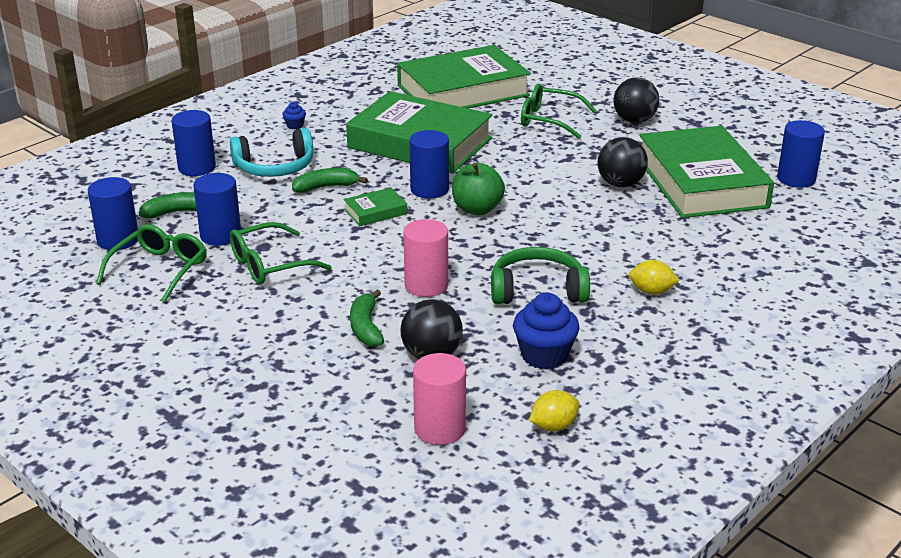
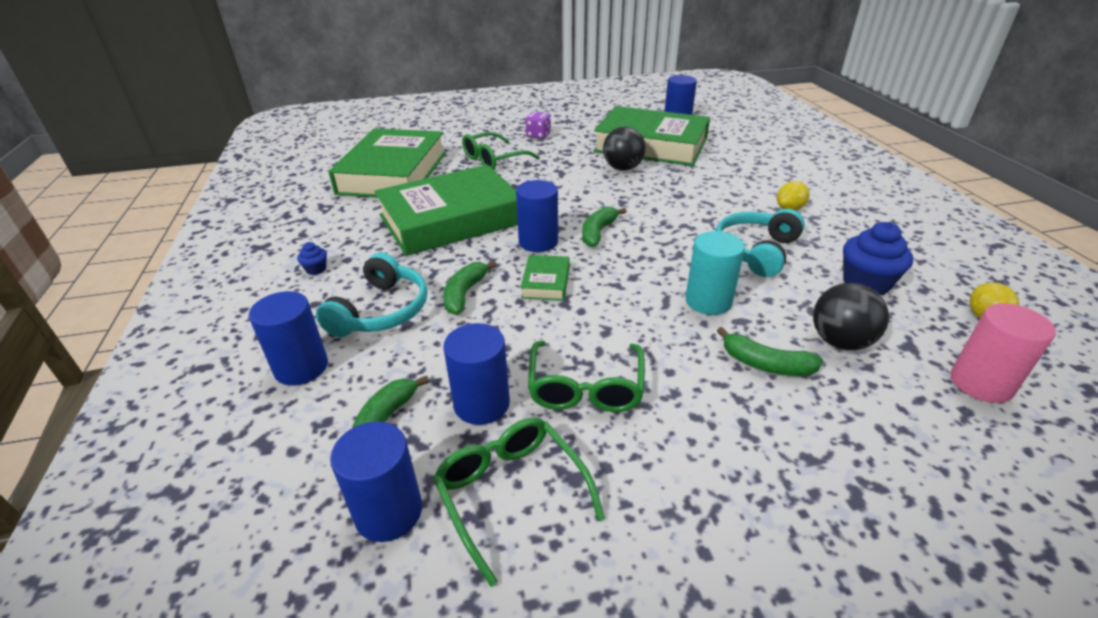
camera: 55 degrees left, 5 degrees up
pink cylinder [403,219,448,297] -> turquoise cylinder [685,231,745,315]
green apple [452,163,505,215] -> green banana [582,206,626,247]
green headphones [491,247,590,304] -> turquoise headphones [715,209,805,277]
black ball [614,77,659,123] -> purple dice [526,111,551,139]

